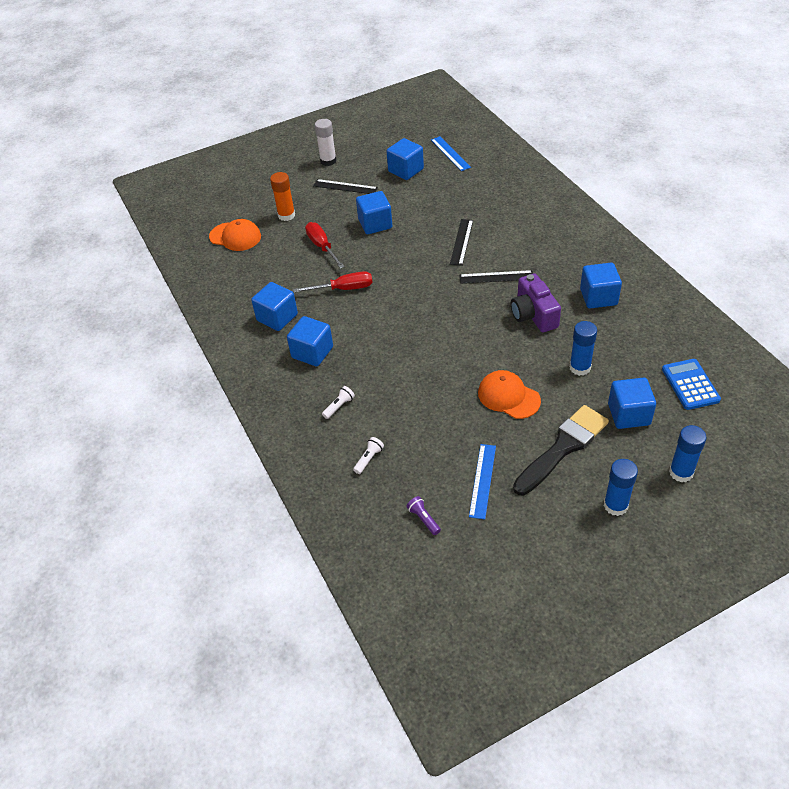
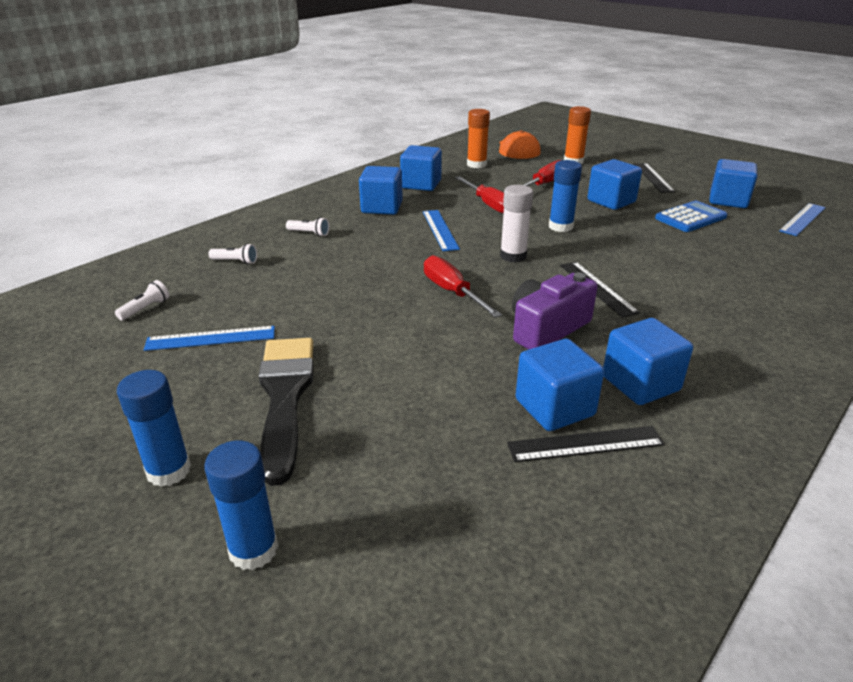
camera: 65 degrees right, 15 degrees down
white glue stick [315,119,337,166] -> white glue stick moved to [500,185,533,263]
purple flashlight [406,496,441,535] -> white flashlight [115,280,169,320]
black ruler [450,219,473,266] -> black ruler moved to [507,426,665,462]
orange cap [478,370,541,419] -> none
black brush [513,405,609,495] -> black brush turned 120 degrees counterclockwise [259,338,314,486]
blue glue stick [569,321,597,376] -> blue glue stick moved to [549,160,582,232]
blue cube [608,378,656,429] -> blue cube moved to [516,339,604,431]
blue calculator [662,359,721,410] -> blue calculator moved to [655,201,727,232]
none -> blue ruler [423,210,460,251]
none -> red screwdriver [424,255,502,318]
none -> orange glue stick [467,109,490,168]

